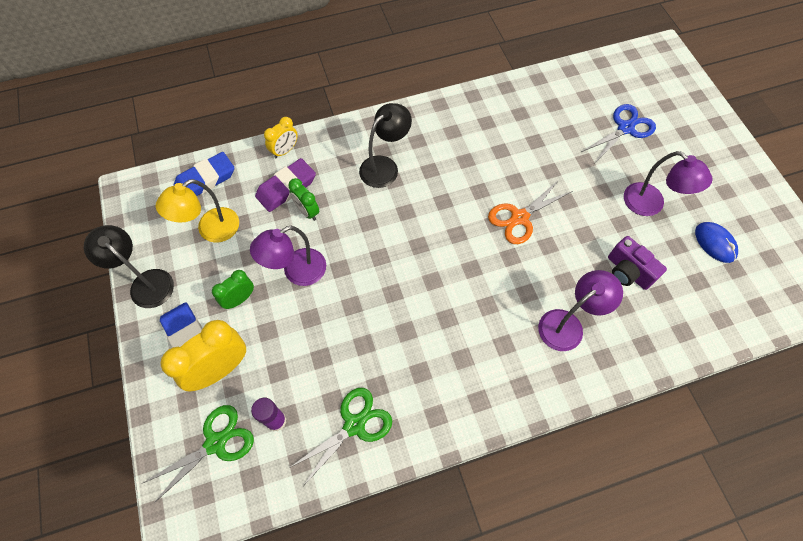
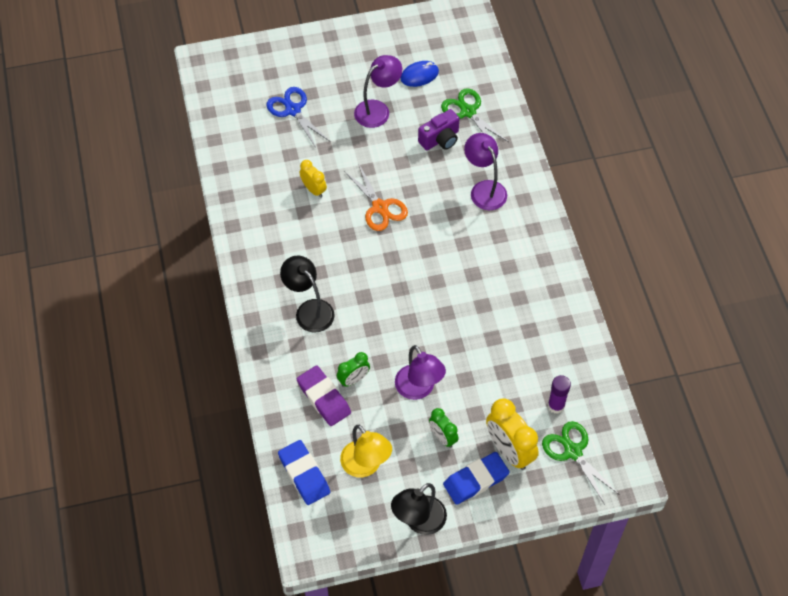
camera: 85 degrees left, 5 degrees down
yellow clock [264,117,298,158] -> yellow clock moved to [300,160,327,198]
green scissors [289,388,392,485] -> green scissors moved to [441,88,509,142]

